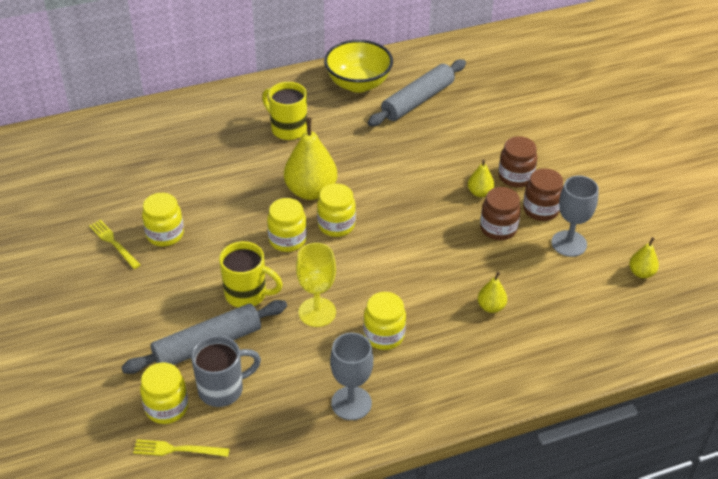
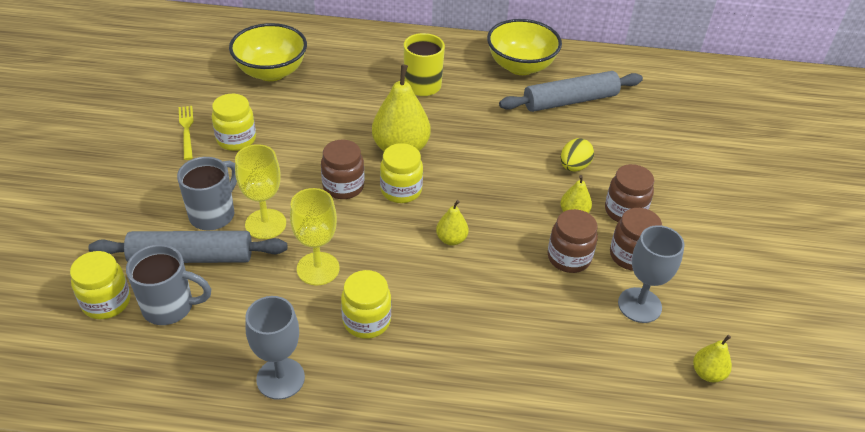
camera: 25 degrees right, 0 degrees up
yellow fork [133,439,230,457] -> none
yellow mug [219,241,283,308] -> yellow goblet [235,144,286,239]
yellow jar [267,198,307,252] -> brown jar [321,140,365,199]
yellow pear [478,272,507,313] -> yellow pear moved to [436,200,469,245]
none -> grey mug [177,157,237,230]
none -> yellow bowl [229,23,307,81]
none -> yellow egg [561,138,594,171]

